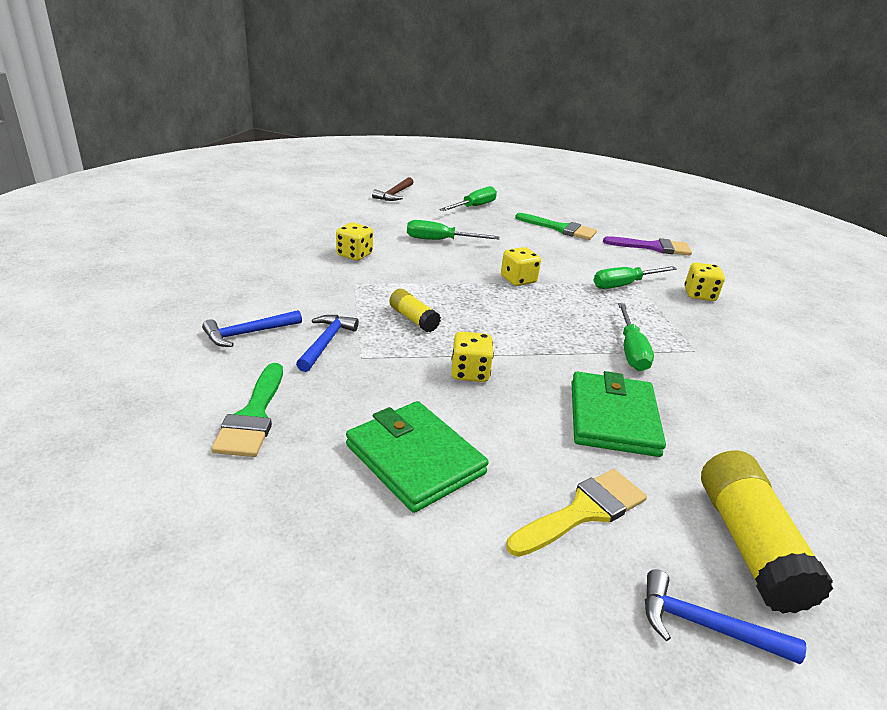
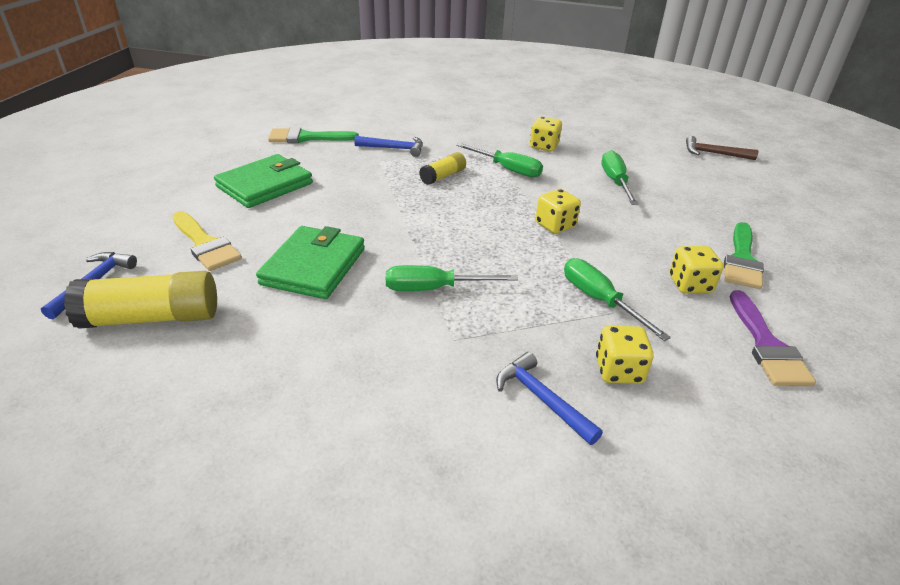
camera: 85 degrees right, 5 degrees up
blue hammer [202,310,302,347] -> blue hammer moved to [496,352,603,445]
green screwdriver [439,186,497,211] -> green screwdriver moved to [456,143,543,178]
yellow dice [451,332,494,382] -> yellow dice moved to [670,246,724,294]
green wallet [571,371,666,457] -> green wallet turned 75 degrees counterclockwise [256,226,365,299]

